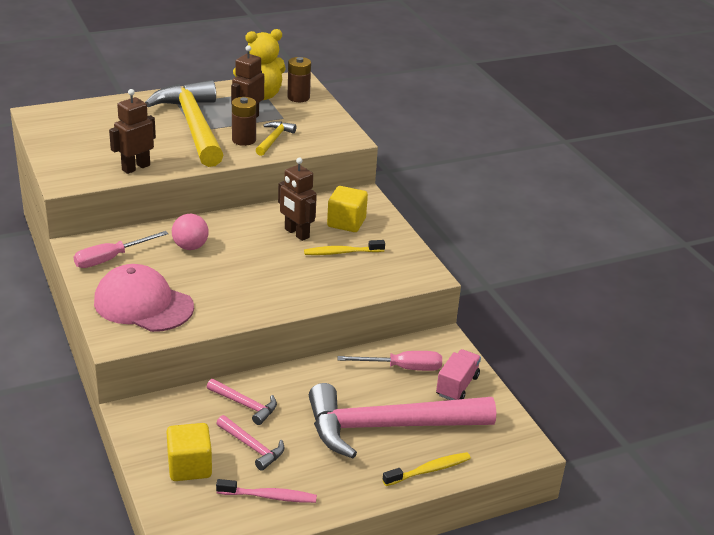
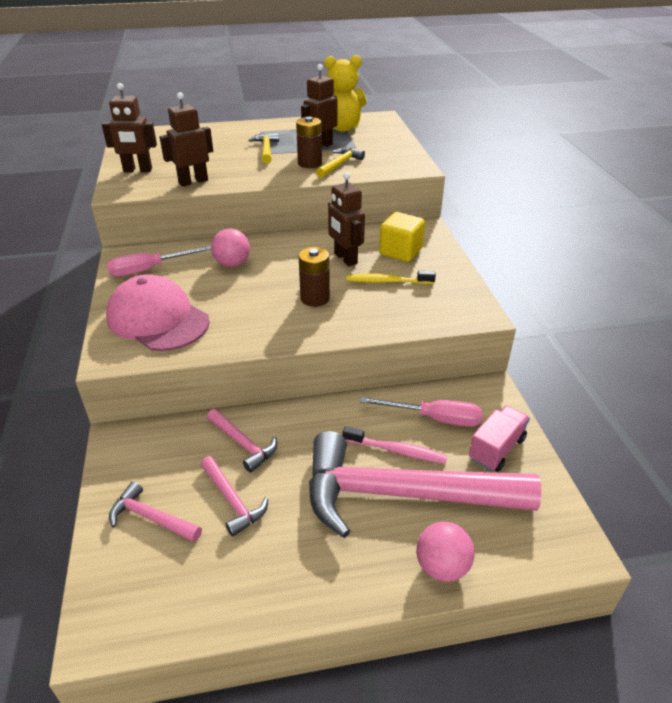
camera: 15 degrees right, 5 degrees up
yellow hammer [145,80,223,167] -> yellow hammer [249,132,279,164], size x0.42
yellow cube [167,423,212,481] -> pink hammer [109,481,202,542]
pink toothbrush [216,479,317,503] -> pink toothbrush moved to [343,426,447,464]
brown battery [287,57,311,102] -> brown battery moved to [299,247,330,307]
yellow toothbrush [383,452,471,486] -> pink ball [416,522,475,582]
none -> brown robot [102,83,157,172]

